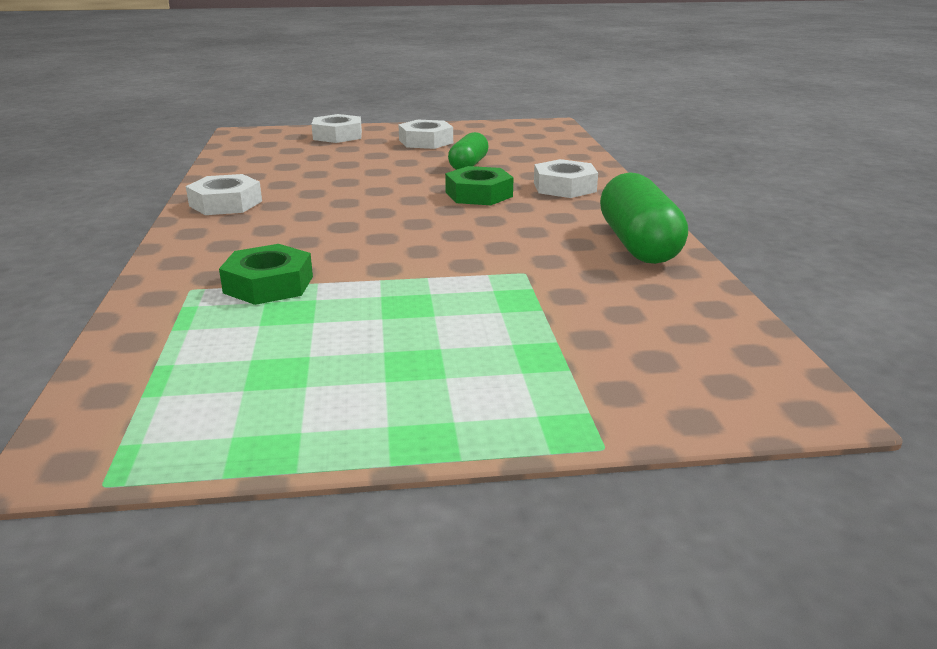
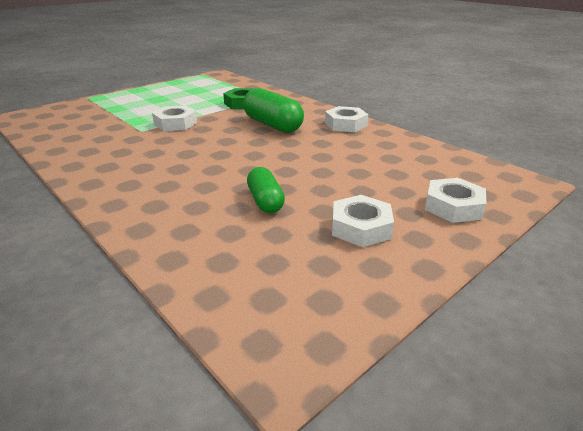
camera: 145 degrees right, 5 degrees up
green nut [445,166,514,205] -> none
white nut [534,159,598,198] -> white nut moved to [152,106,197,131]
green capsule [600,172,688,264] -> green capsule moved to [243,88,304,133]

